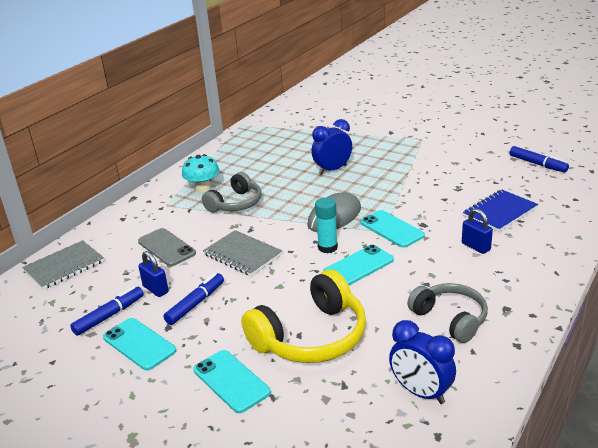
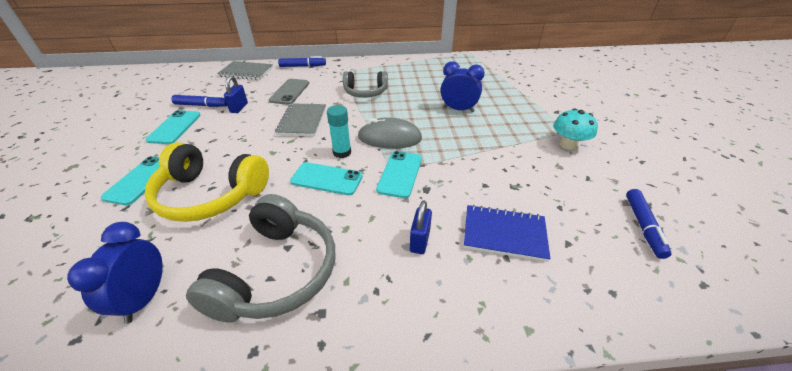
camera: 50 degrees right, 10 degrees up
blue marker [164,273,224,325] -> blue marker moved to [278,56,326,67]
turquoise mushroom [182,154,220,192] -> turquoise mushroom moved to [553,108,598,150]
grey headphones [407,283,488,343] -> grey headphones [186,194,335,323], size x1.54

